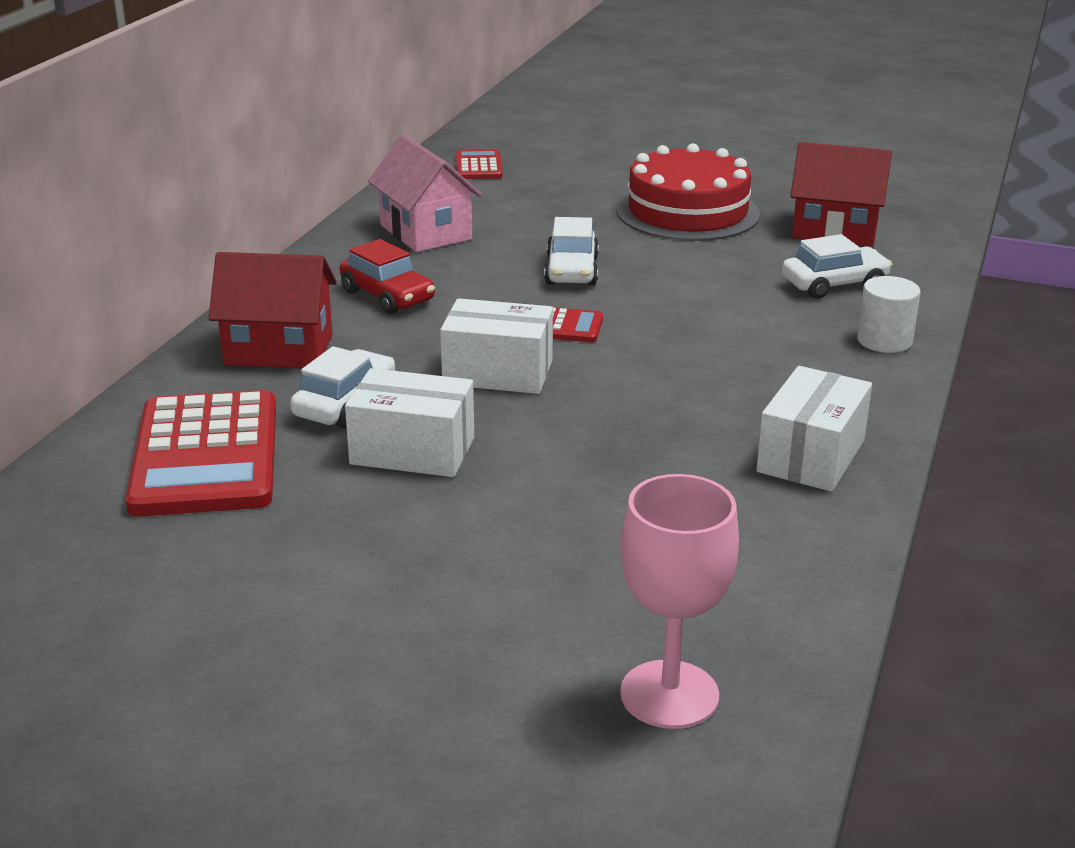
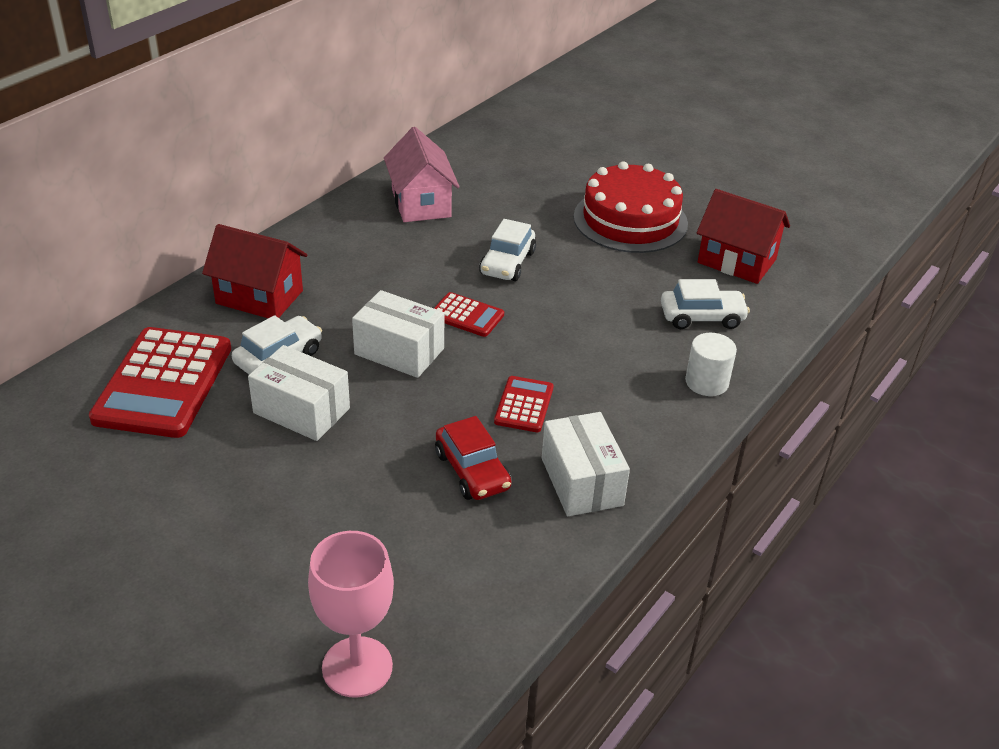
camera: 15 degrees right, 10 degrees up
red car [340,239,435,314] -> red car moved to [435,416,511,500]
red calculator [456,149,502,179] -> red calculator moved to [494,376,554,432]
white box [756,366,872,492] -> white box turned 60 degrees counterclockwise [542,412,630,516]

